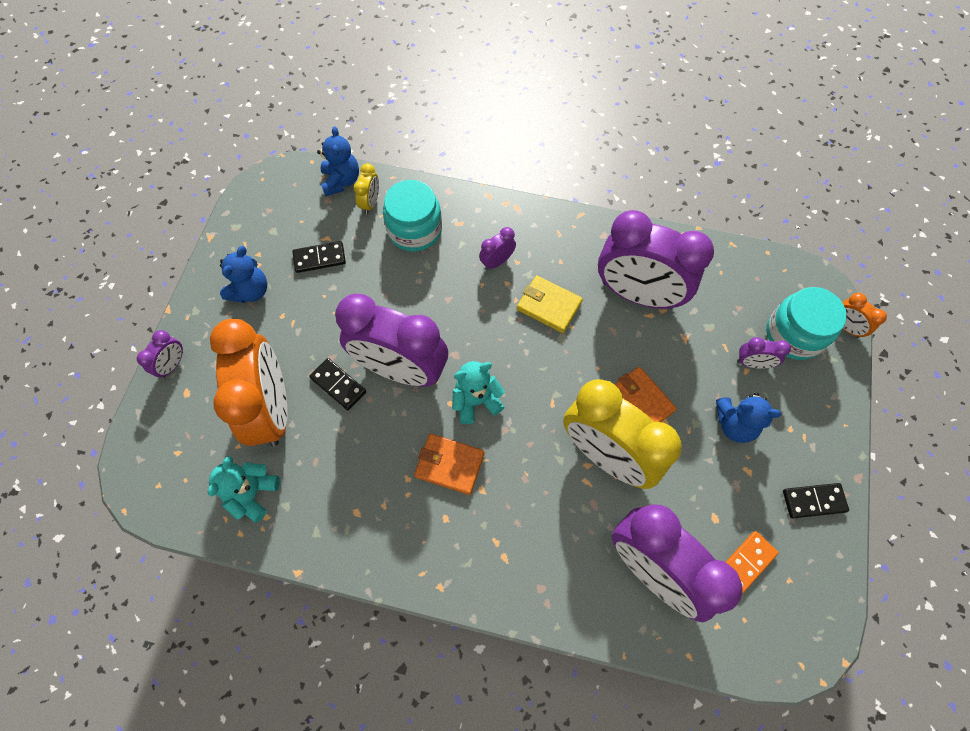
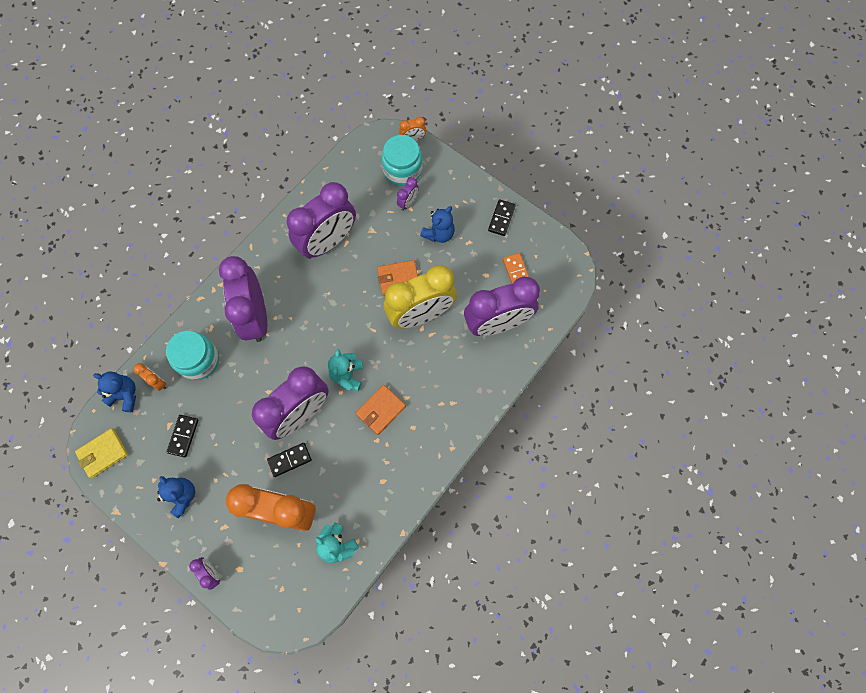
camera: 65 degrees left, 5 degrees up
yellow clock [354,163,379,214] -> orange clock [133,363,166,391]
purple clock [479,227,516,270] -> purple clock [219,256,267,342], size x2.43
yellow wallet [517,275,583,333] -> yellow wallet moved to [75,428,128,478]

